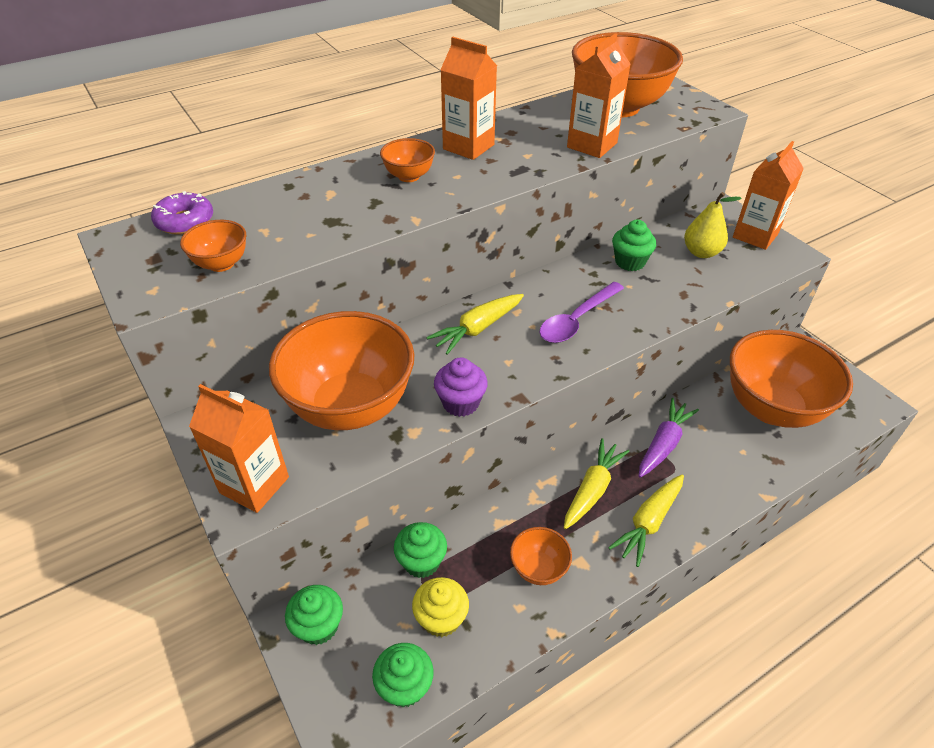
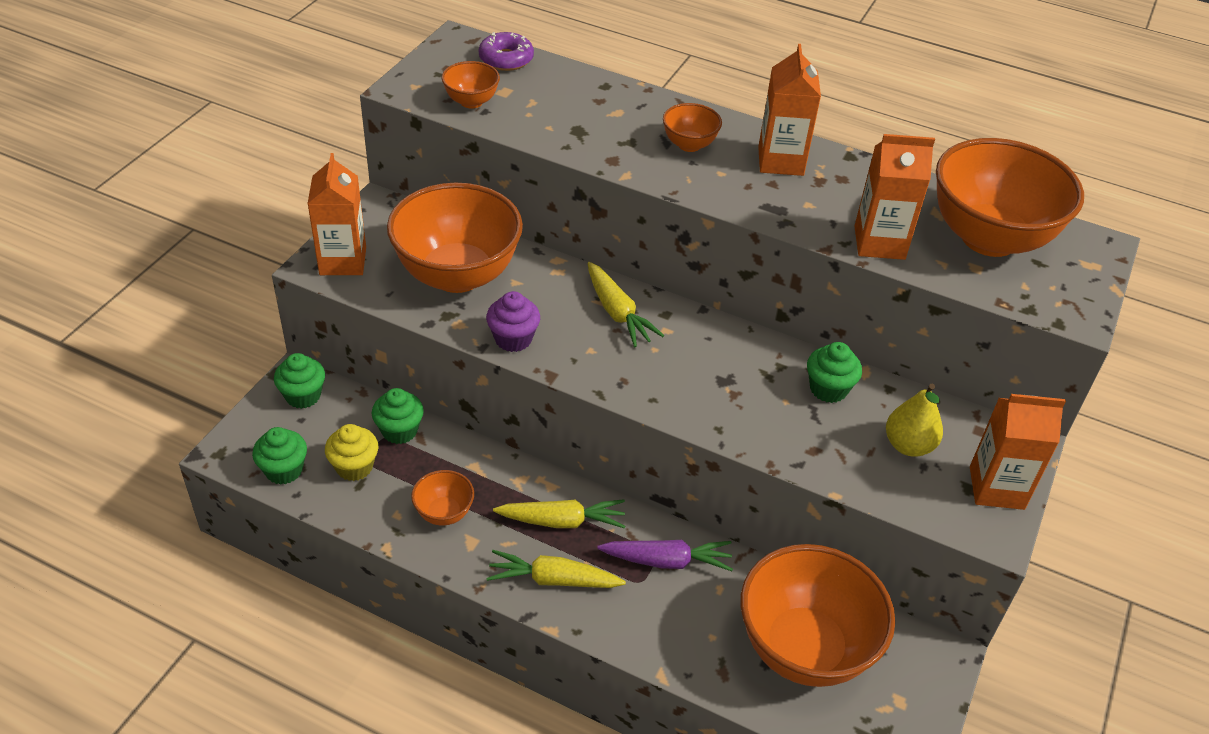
camera: 55 degrees right, 0 degrees up
yellow carrot [427,294,524,355] -> yellow carrot turned 135 degrees counterclockwise [588,262,664,347]
purple spoon [540,282,624,343] -> none

